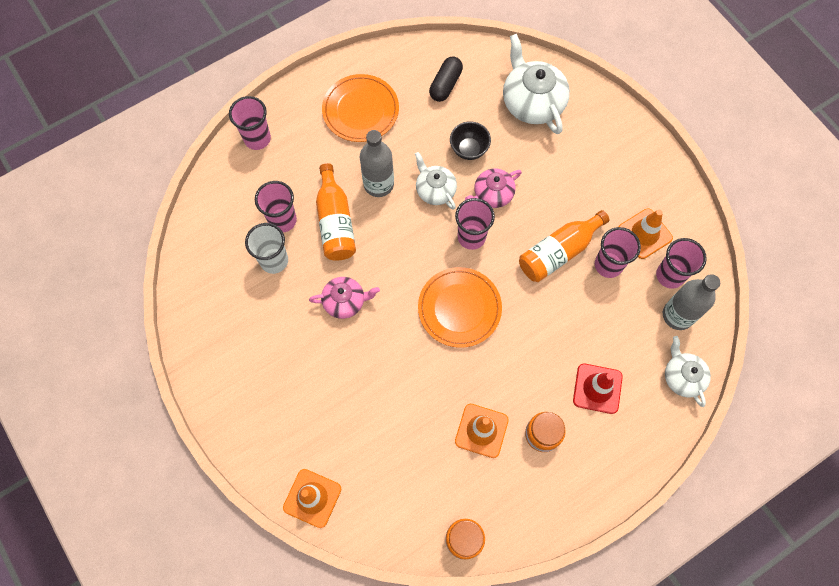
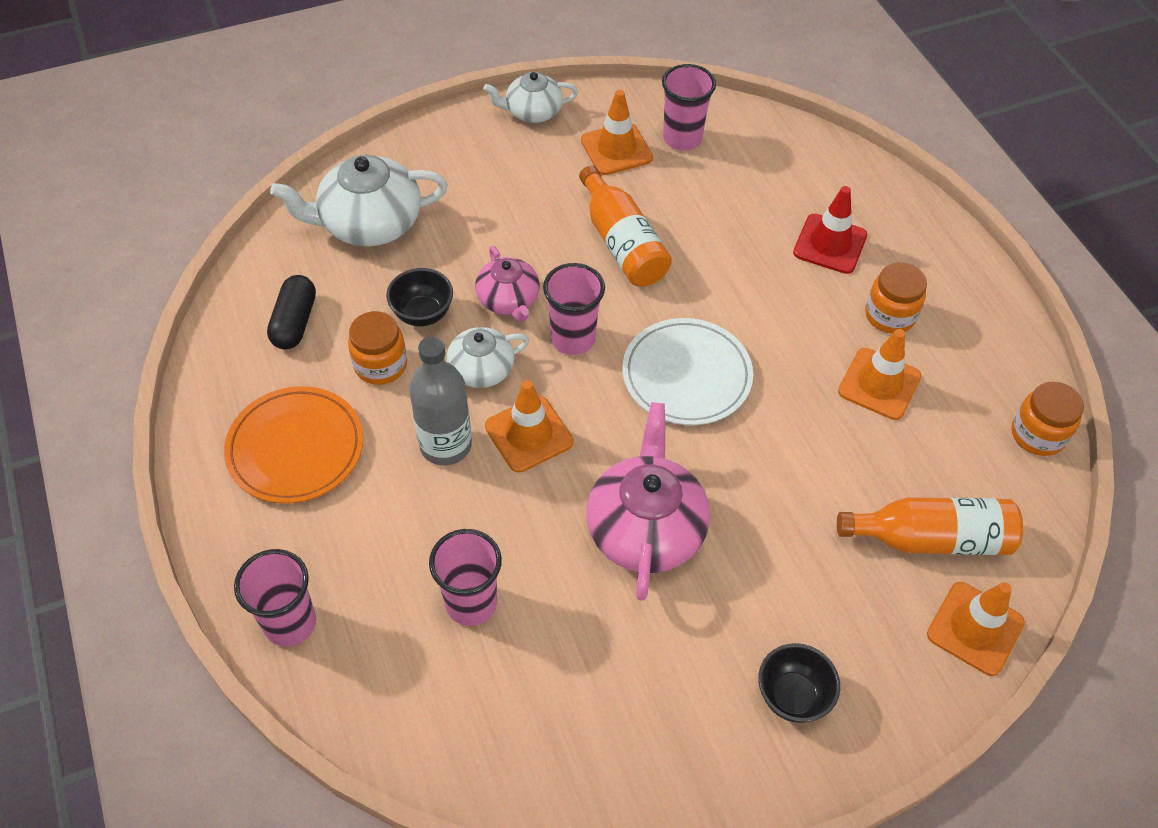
camera: 80 degrees left, 15 degrees down
white cup [245,223,288,274] -> none
pink teapot [309,277,380,319] -> pink teapot [586,402,710,601], size x1.66
orange bottle [316,163,356,261] -> orange bottle moved to [837,497,1023,555]
orange plate [418,267,502,348] -> white plate [622,318,753,425]
black capsule [429,57,463,102] -> black capsule turned 60 degrees clockwise [267,275,316,349]
pink cup [595,227,641,278] -> none
grey bottle [663,274,720,330] -> none
white teapot [665,336,711,407] -> white teapot moved to [483,72,578,123]
none -> orange jar [348,311,407,385]
none -> orange traffic cone [485,380,573,473]
none -> black bowl [758,643,840,723]

